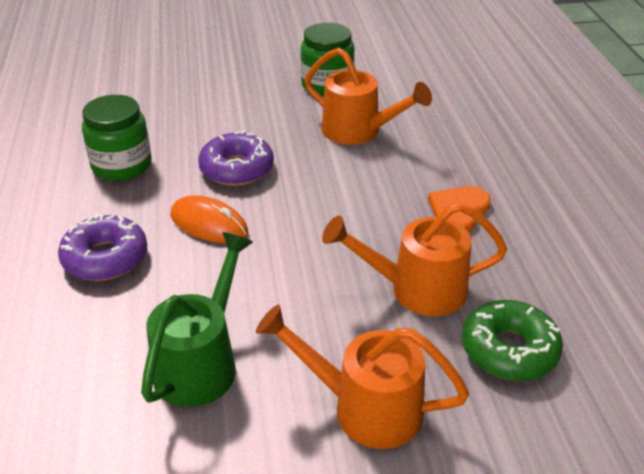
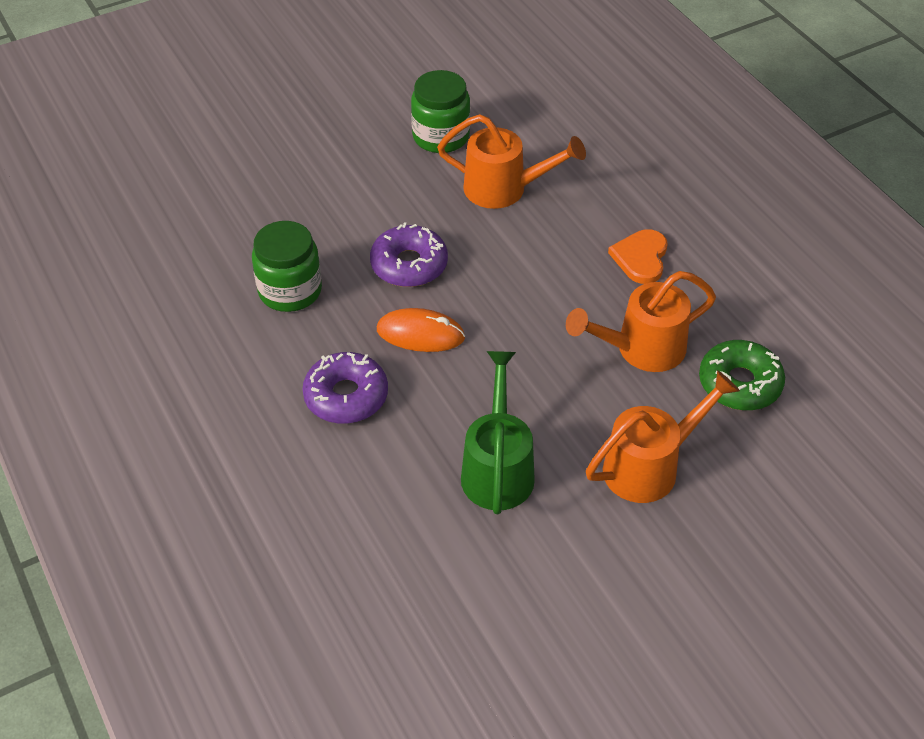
camera: 20 degrees left, 10 degrees up
orange watering can [256,305,469,449] -> orange watering can turned 150 degrees clockwise [586,370,740,503]

